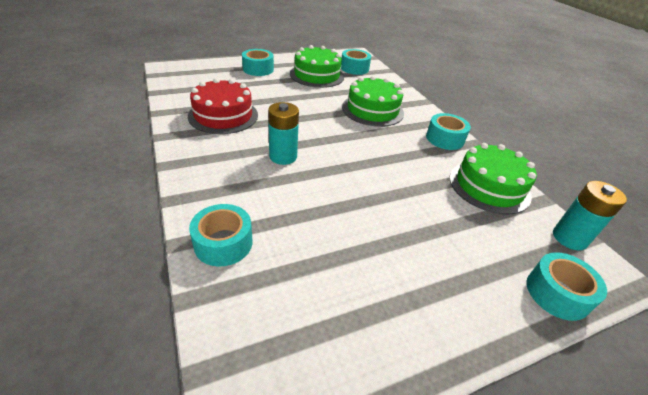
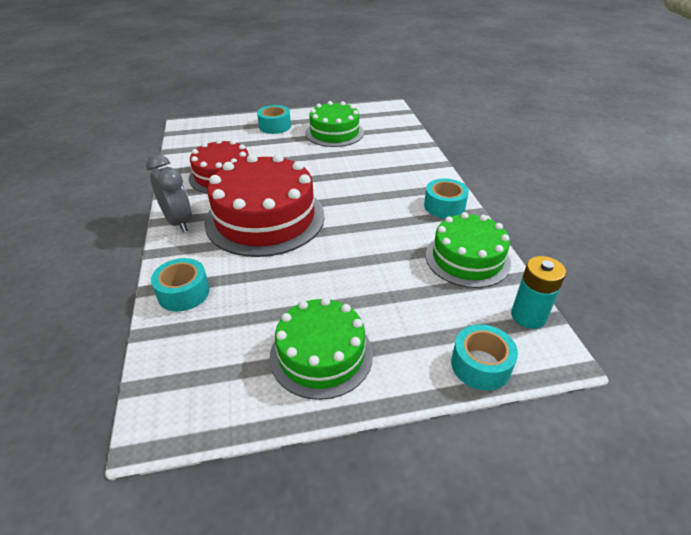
camera: 15 degrees right, 0 degrees up
turquoise battery [268,102,299,165] -> red cake [205,154,325,257]
turquoise tape [341,49,371,75] -> none
green cake [342,76,404,127] -> green cake moved to [270,297,373,400]
none -> grey clock [146,154,192,232]

